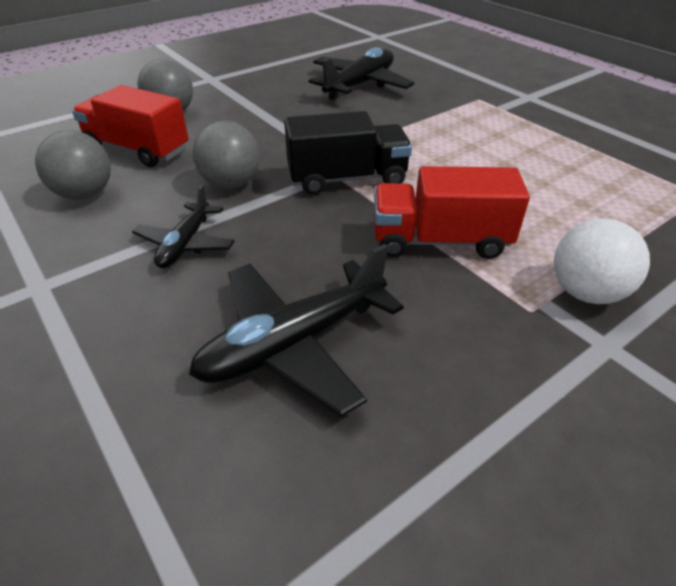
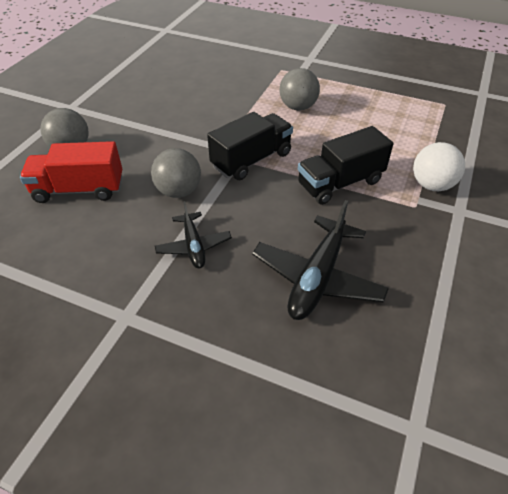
camera: 30 degrees left, 5 degrees up
grey ball [35,130,111,200] -> grey ball moved to [279,68,320,111]
black plane [308,47,414,100] -> none
red truck [374,166,530,259] -> black truck [298,126,393,205]

